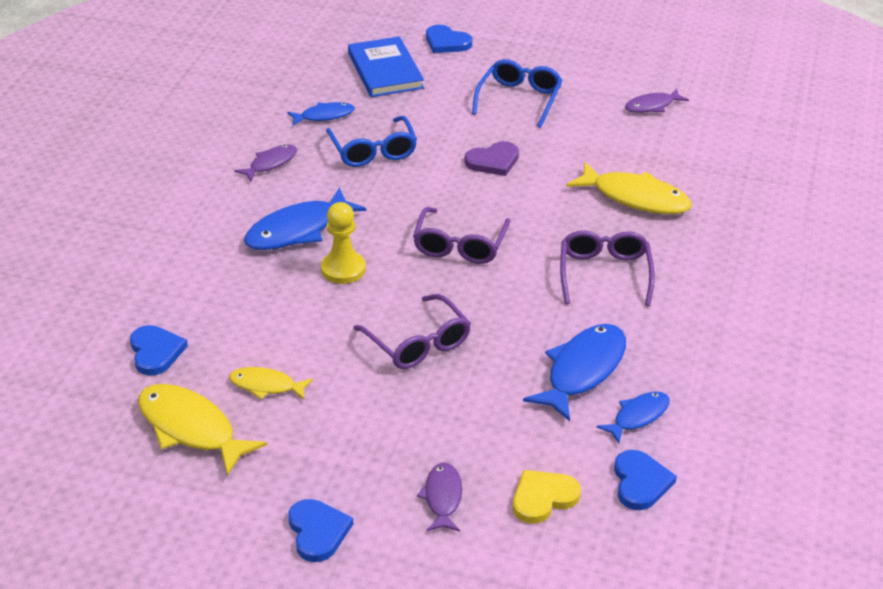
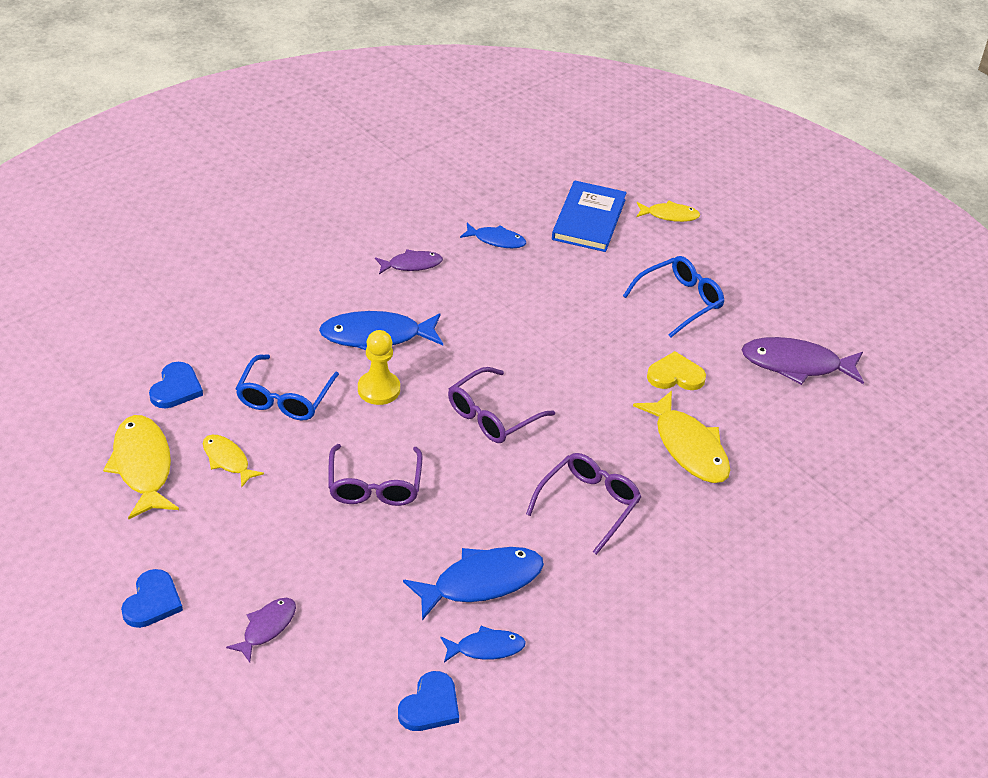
camera: 30 degrees right, 5 degrees up
blue glasses [326,116,417,167] -> blue glasses moved to [236,354,339,421]
blue heart [426,25,472,53] -> yellow fish [636,201,700,222]
purple heart [464,141,519,176] -> none
yellow heart [513,470,581,524] -> yellow heart moved to [647,351,706,390]
purple fish [625,88,689,113] -> purple fish [741,337,864,385], size x1.74

